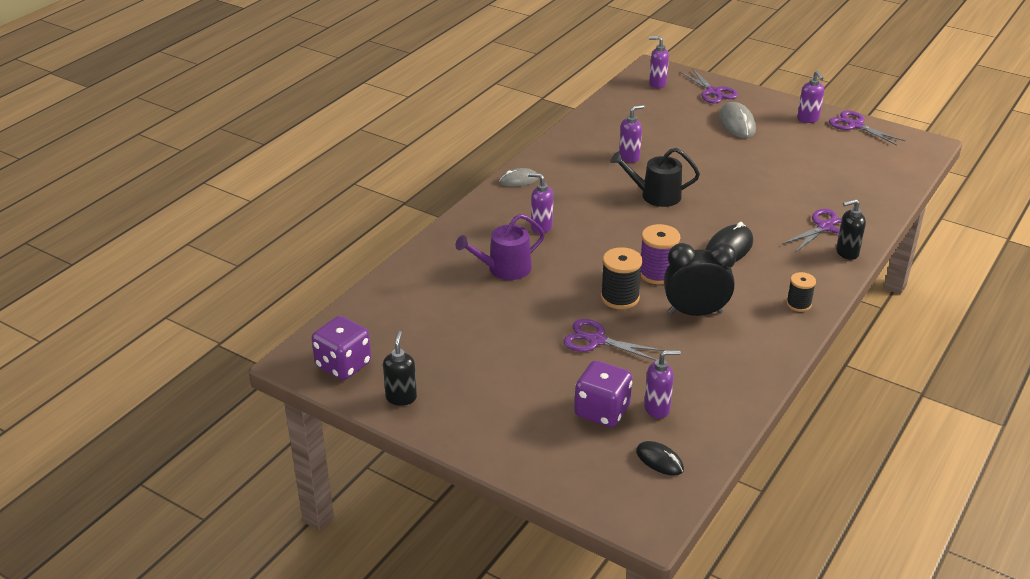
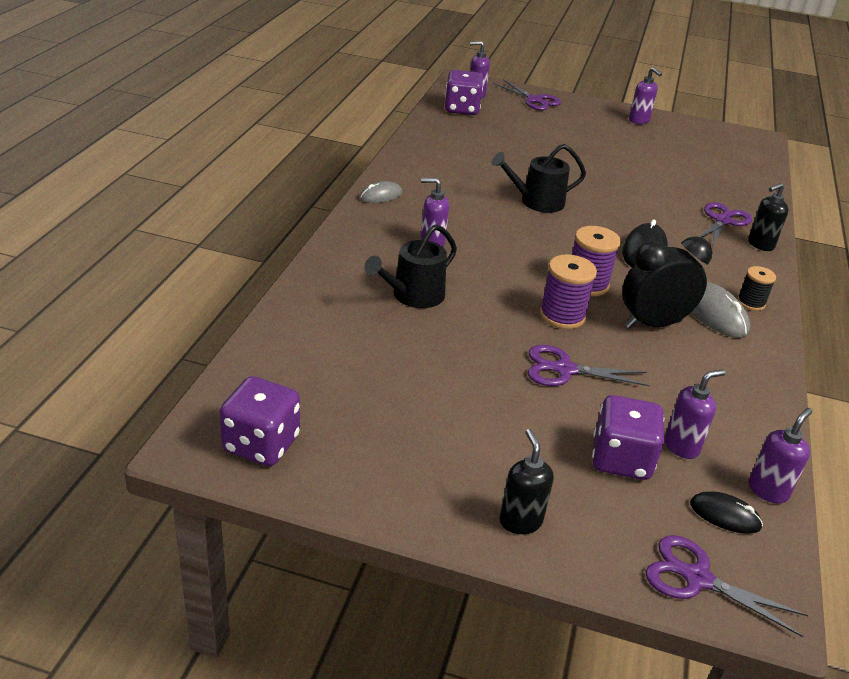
camera: 20 degrees left, 0 degrees up
black soap dispenser [383,331,417,406] -> black soap dispenser moved to [499,429,554,534]
purple watering can [455,214,545,280] -> black watering can [365,224,457,308]
black spool [601,247,643,309] -> purple spool [540,254,597,329]
purple soap dispenser [619,105,644,163] -> purple soap dispenser moved to [749,408,812,504]
grey mouse [719,102,756,138] -> grey mouse moved to [691,282,750,338]
purple scissors [829,110,905,145] -> purple scissors moved to [645,535,809,637]
none -> purple dice [445,70,483,115]

